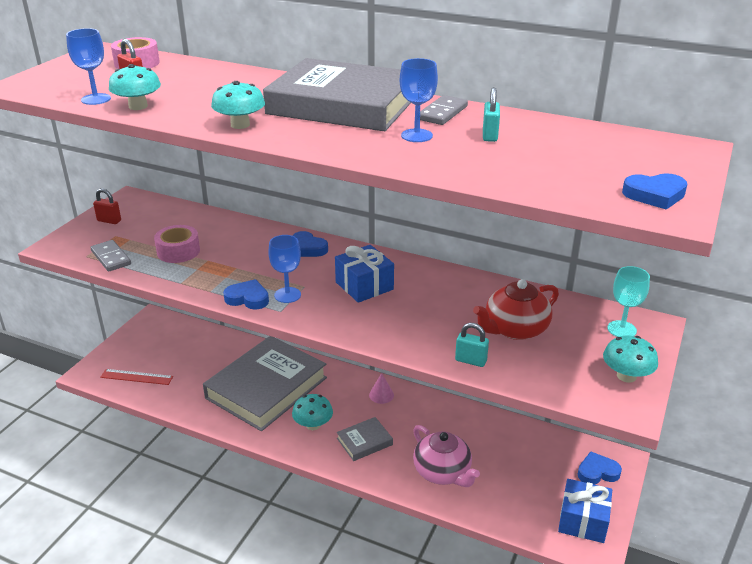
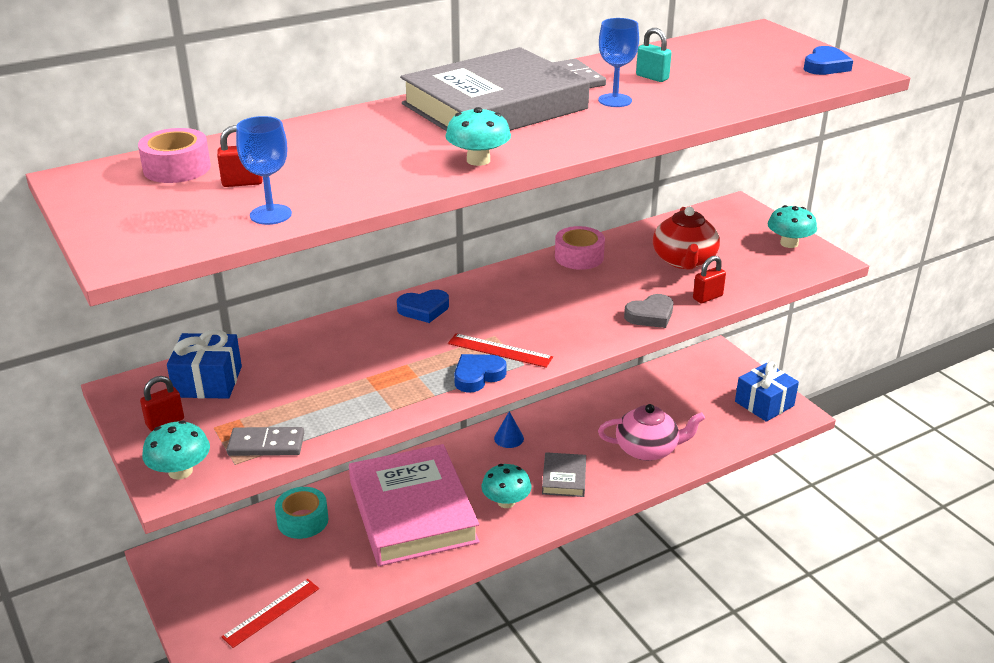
camera: 55 degrees left, 0 degrees up
turquoise mushroom [109,64,161,110] -> turquoise mushroom moved to [142,421,210,480]
pink tape [154,225,200,263] -> pink tape moved to [555,226,605,270]
grey book [203,336,327,431] -> pink book [349,444,480,566]
blue goblet [268,235,301,303] -> red ruler [448,333,553,368]
blue gift [335,245,394,303] -> blue gift moved to [167,330,242,399]
pink cone [369,373,394,404] -> blue cone [494,411,524,448]
turquoise padlock [455,323,489,367] -> red padlock [693,256,726,303]
blue heart [578,451,622,485] -> none
turquoise goblet [607,266,650,337] -> none
none -> turquoise tape [275,487,328,539]
none -> grey heart [624,294,673,328]

